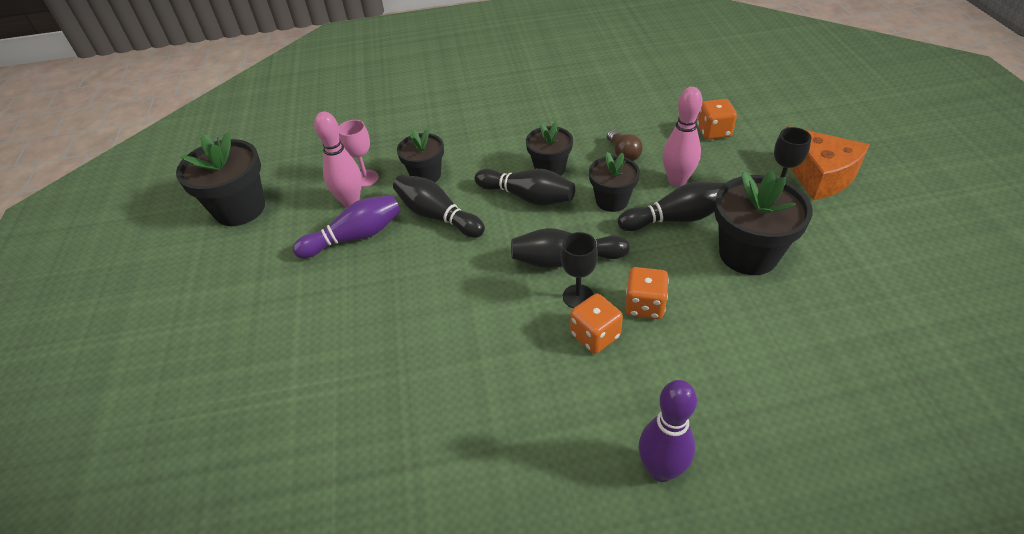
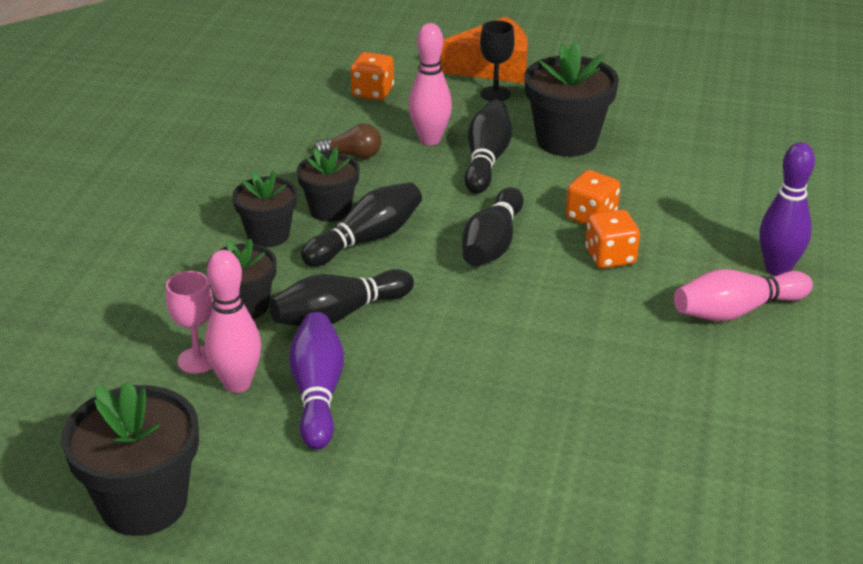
camera: 70 degrees left, 10 degrees down
black goblet [561,232,598,308] -> none
black flower pot [589,152,640,212] -> black flower pot moved to [232,171,297,247]
none -> pink bowling pin [674,269,813,321]

